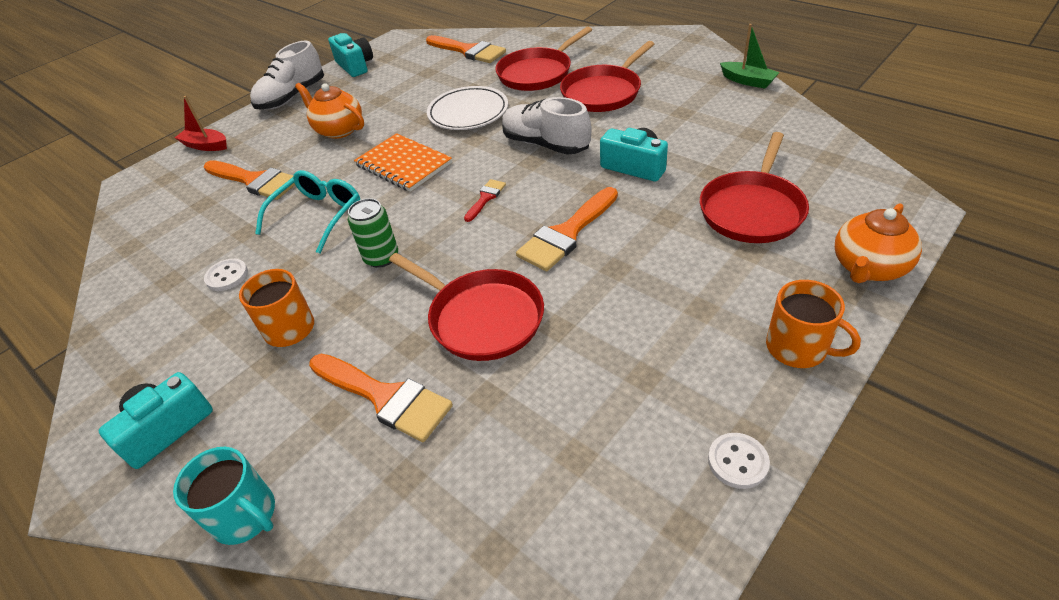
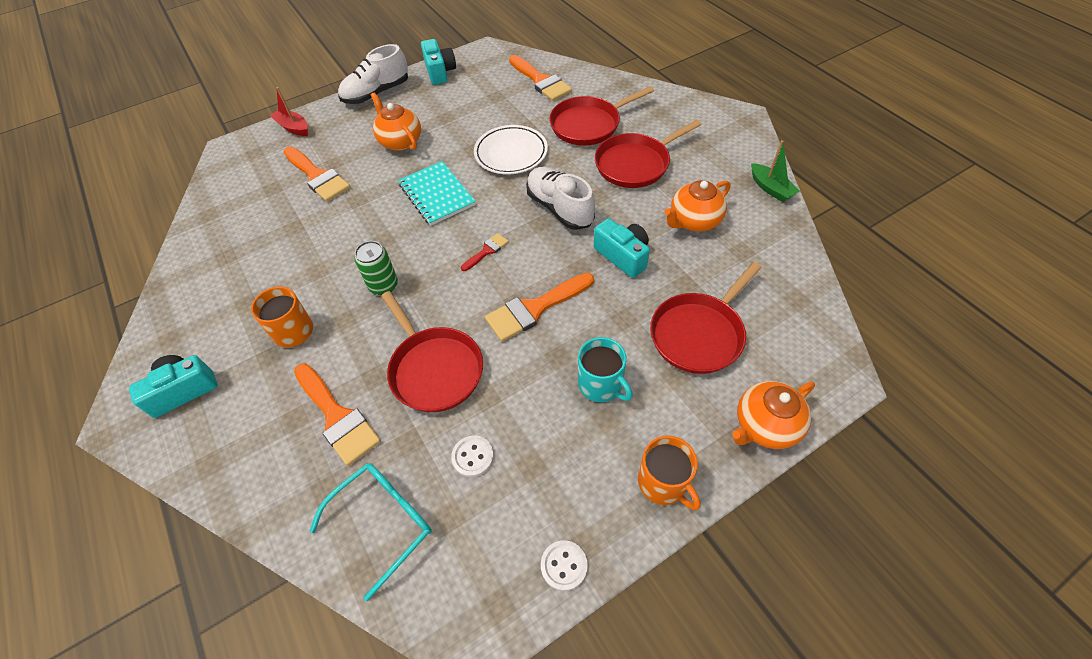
camera: 15 degrees right, 10 degrees up
turquoise mug [173,447,275,545] -> turquoise mug moved to [578,337,633,402]
white button [204,259,248,291] -> white button moved to [451,435,494,477]
turquoise glasses [255,170,360,254] -> turquoise glasses moved to [310,463,432,601]
orange notebook [354,133,452,192] -> turquoise notebook [398,161,476,226]
none -> orange teapot [665,180,731,232]

